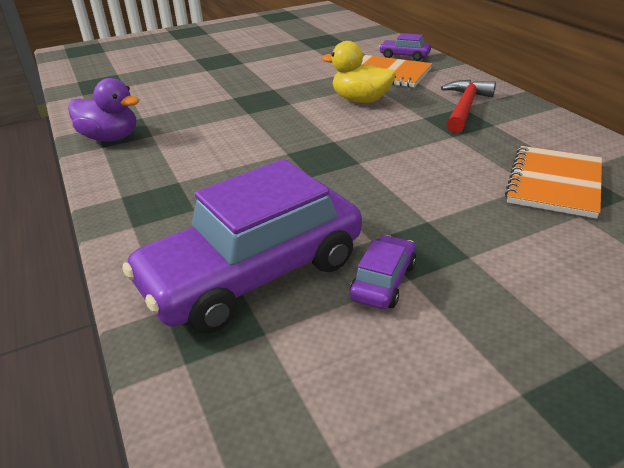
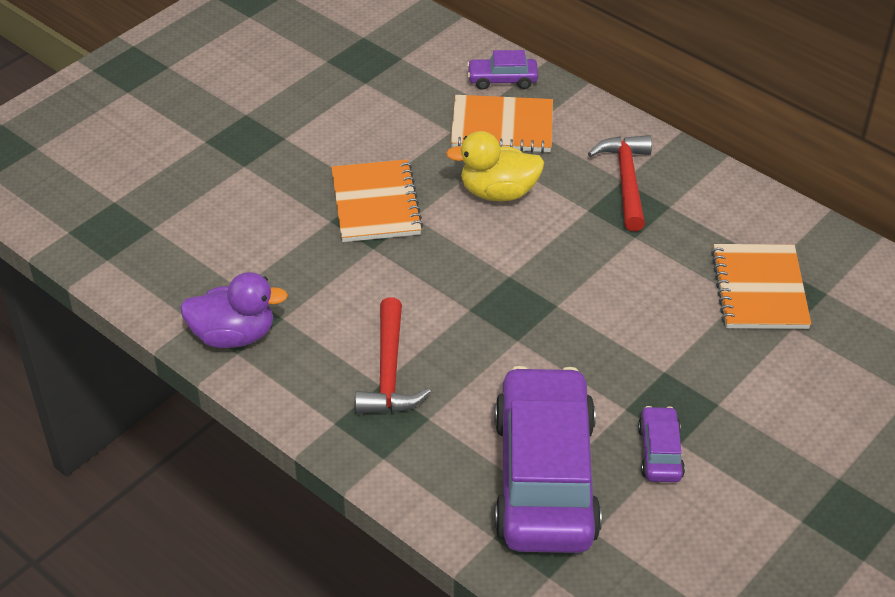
camera: 25 degrees left, 10 degrees up
purple car [122,159,362,333] -> purple car turned 150 degrees clockwise [494,366,602,553]
none -> orange notebook [331,159,423,242]
none -> red hammer [355,298,431,414]

